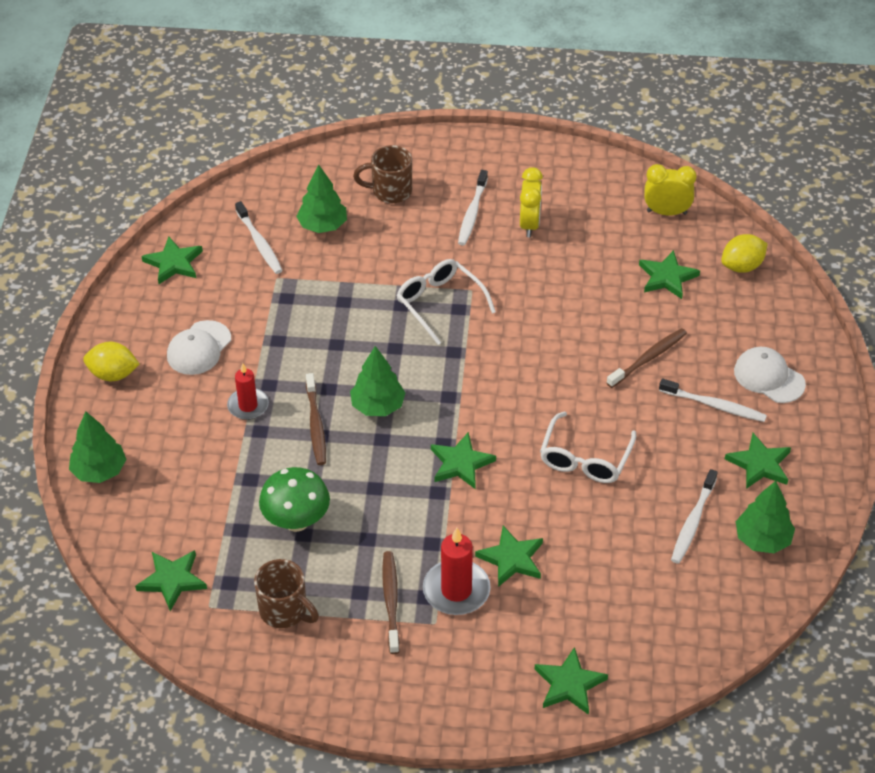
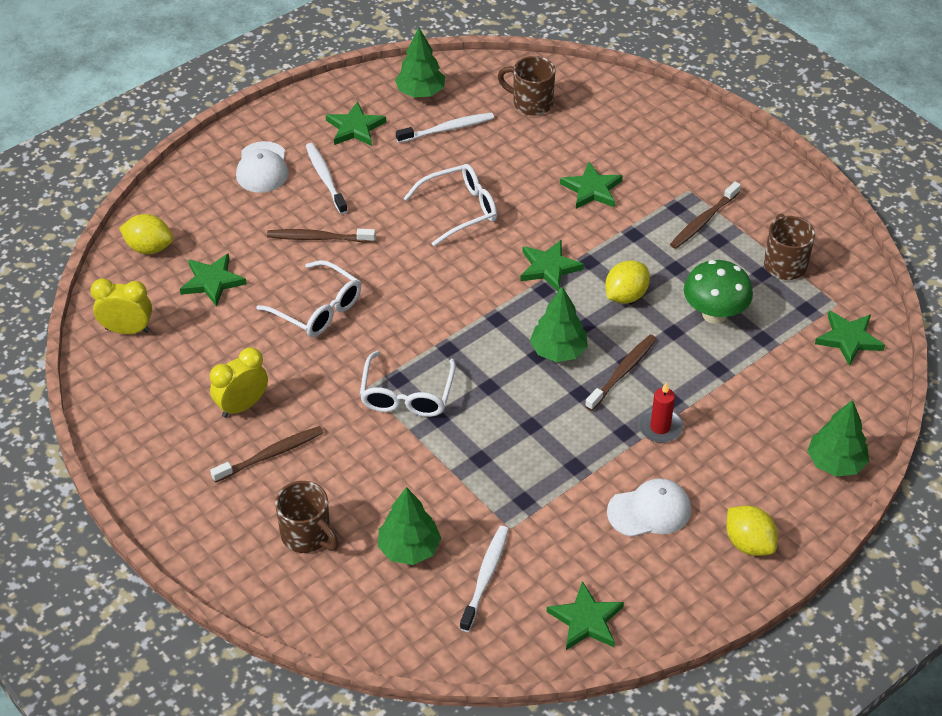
camera: 135 degrees left, 0 degrees up
red candle [423,528,491,615] -> none
white toothbrush [458,170,488,246] -> brown toothbrush [210,426,324,483]
green star [535,647,608,715] -> none
yellow clock [644,164,697,215] -> yellow clock turned 135 degrees clockwise [90,278,152,334]
none -> white glasses [256,260,361,337]
none -> brown mug [498,56,556,116]
none -> yellow lemon [605,260,650,304]

